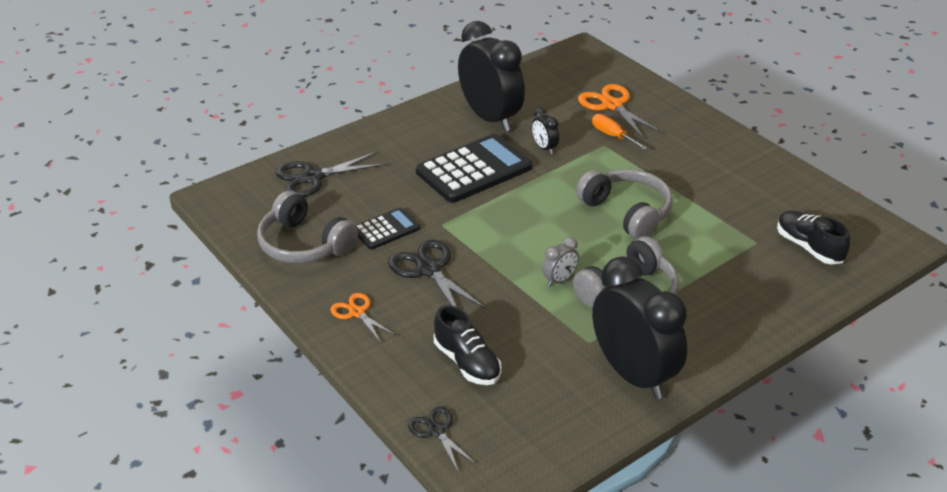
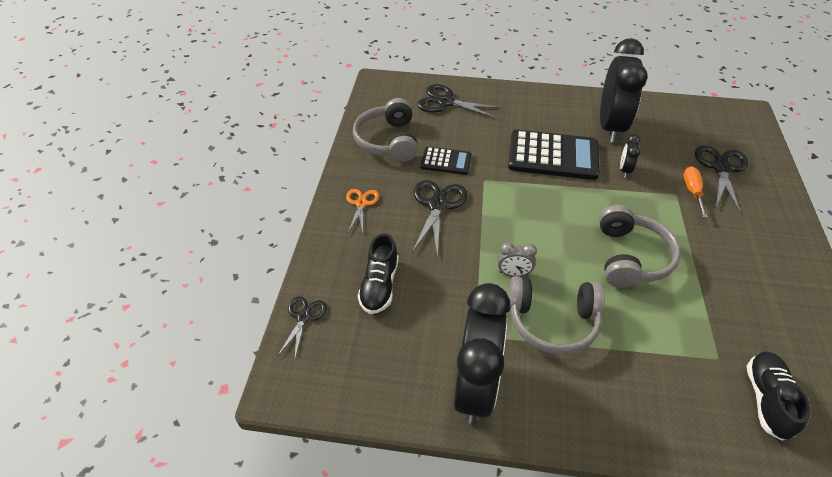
camera: 45 degrees right, 10 degrees up
orange scissors [578,84,664,139] -> black scissors [695,145,749,214]

